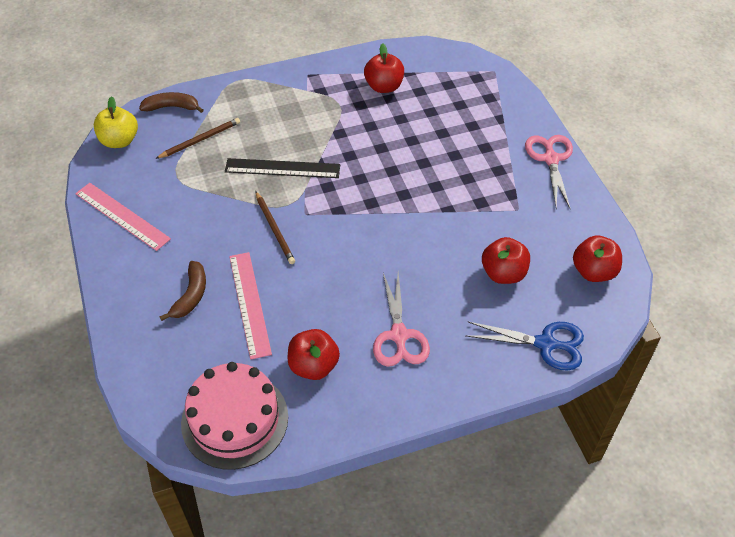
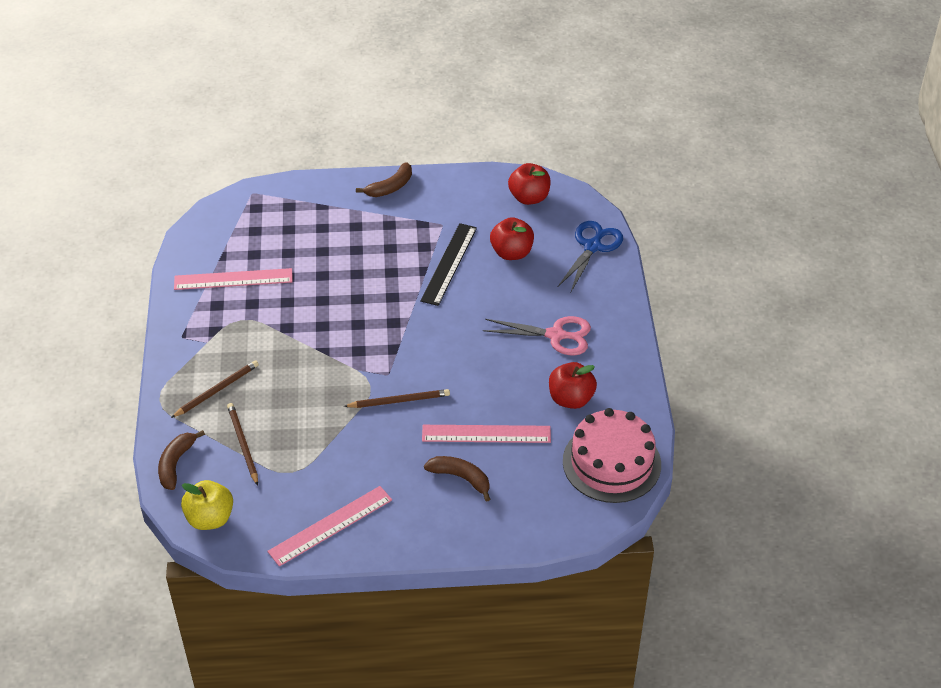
camera: 75 degrees left, 5 degrees down
black ruler [225,158,340,178] -> black ruler moved to [420,223,477,306]
red apple [364,43,404,93] -> pink ruler [174,268,293,290]
pink scissors [525,135,573,210] -> brown banana [356,162,412,197]
none -> brown pencil [171,360,259,418]

